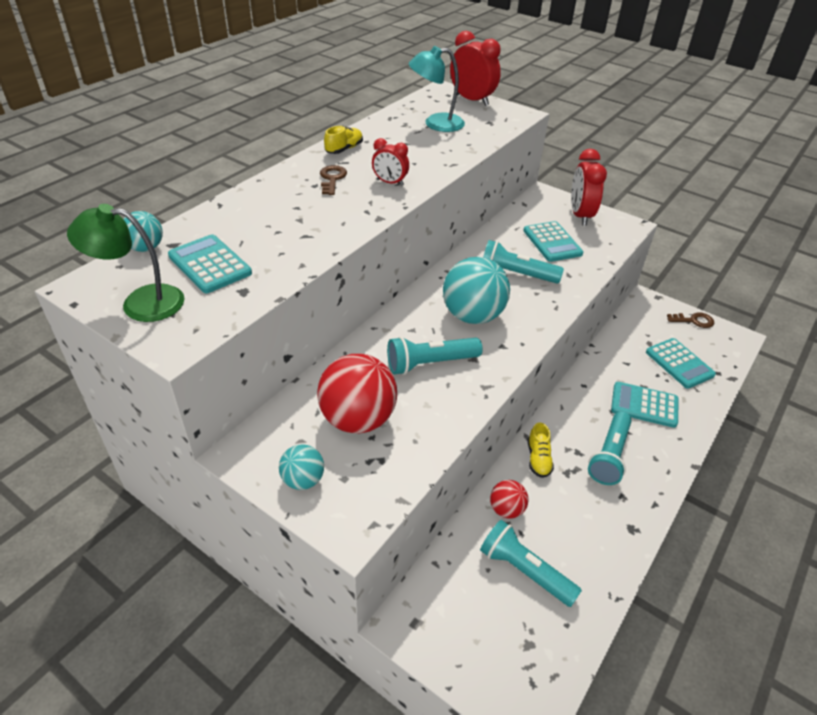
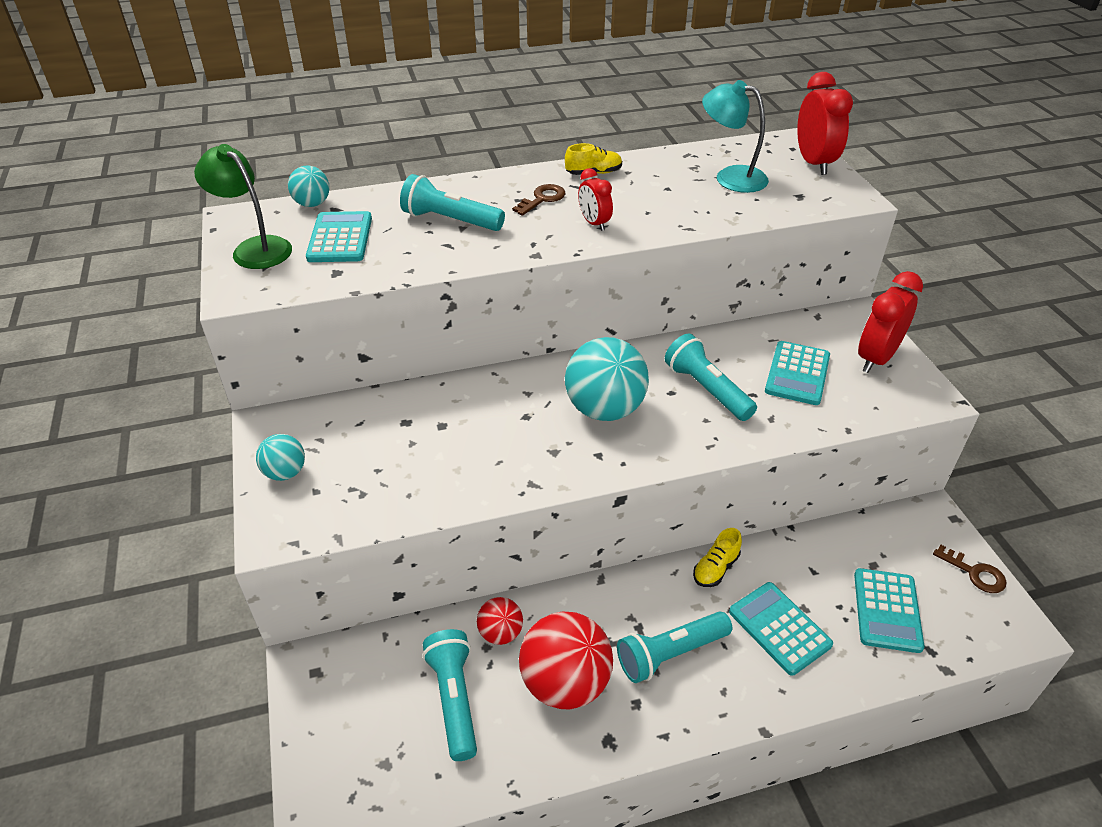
camera: 40 degrees right, 0 degrees up
red ball [317,354,397,434] -> red ball moved to [519,612,613,709]
turquoise flashlight [387,336,483,375] -> turquoise flashlight moved to [400,174,505,231]
yellow shoe [528,423,554,478] -> yellow shoe moved to [693,528,742,587]

